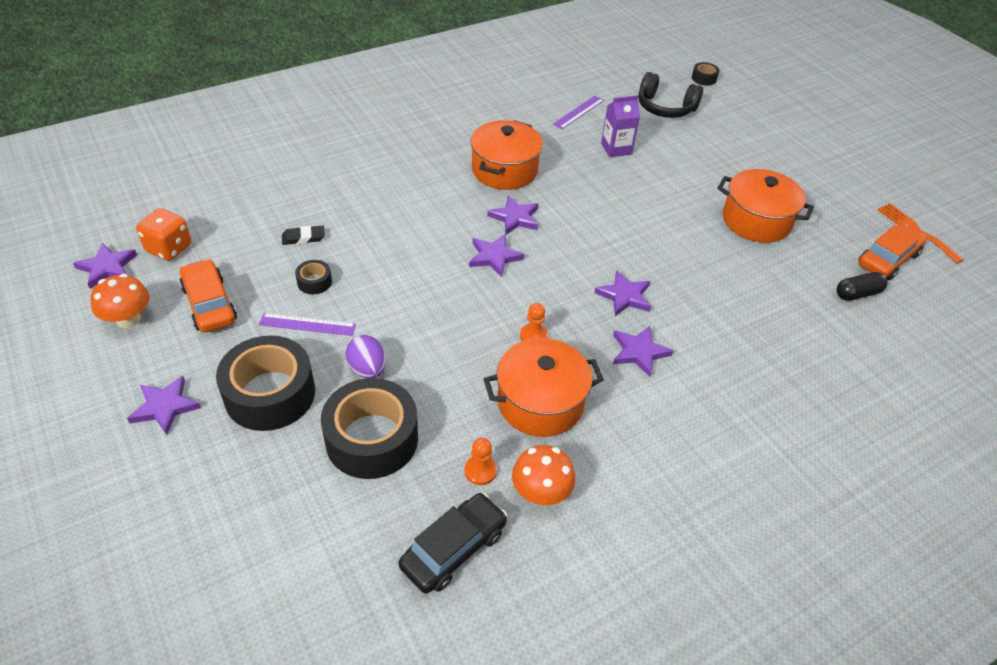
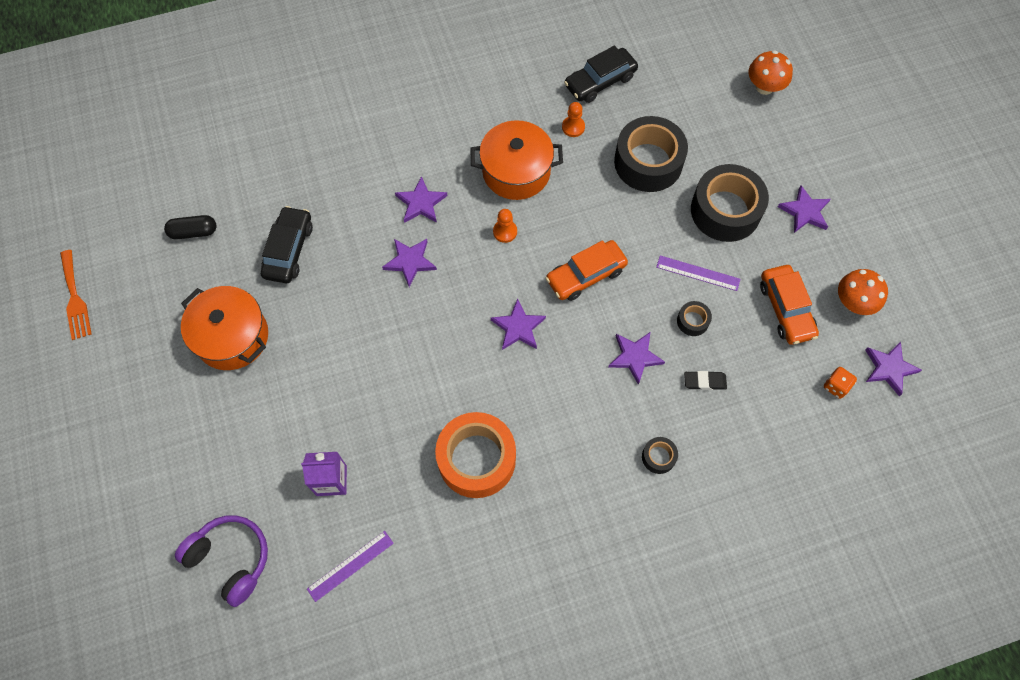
camera: 165 degrees left, 20 degrees up
orange dice [136,208,191,261] -> orange dice [824,367,857,399], size x0.62
purple egg [345,335,386,378] -> none
orange pot [470,120,543,190] -> orange tape [435,412,516,498]
purple star [487,195,538,235] -> purple star moved to [608,332,665,385]
orange mushroom [512,445,575,505] -> orange mushroom moved to [748,50,793,95]
black headphones [638,72,703,118] -> purple headphones [175,515,268,607]
black tape [692,62,719,86] -> black tape moved to [642,437,678,474]
orange car [858,224,927,280] -> orange car moved to [546,240,628,301]
none -> black car [261,206,313,283]

